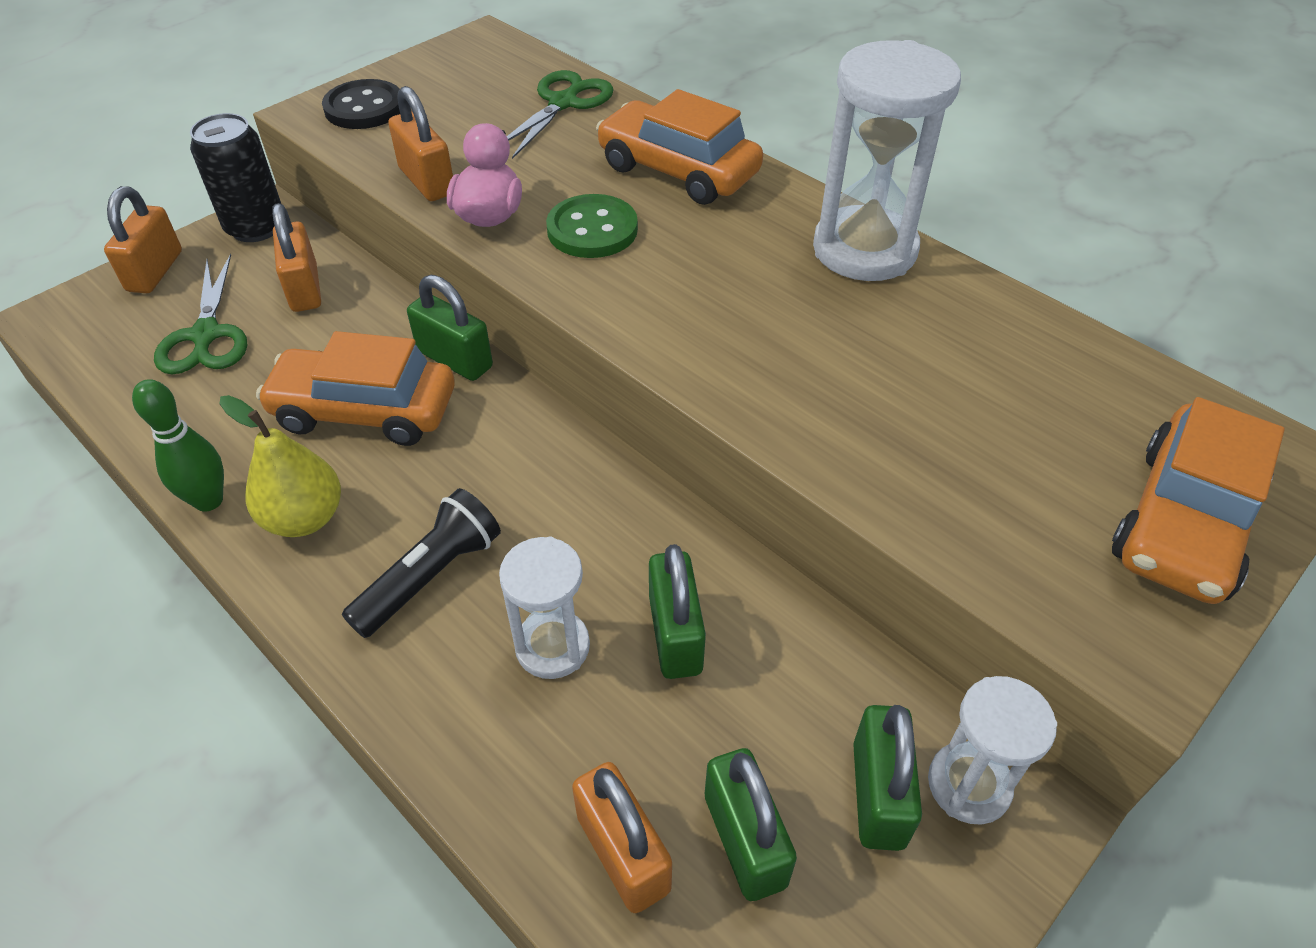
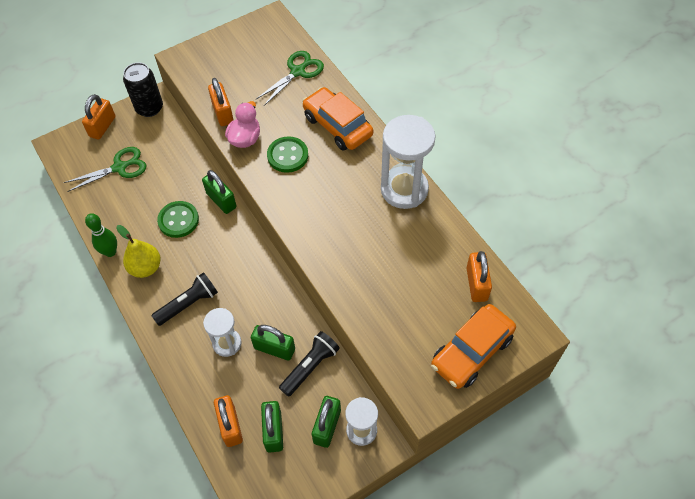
camera: 15 degrees right, 10 degrees up
green scissors [154,253,247,374] -> green scissors turned 120 degrees counterclockwise [64,147,146,192]
orange car [256,331,455,446] -> green button [157,201,199,238]
orange padlock [272,203,321,312] -> orange padlock moved to [466,251,492,302]
black button [322,79,400,129] -> none
green padlock [649,544,706,679] -> green padlock turned 75 degrees counterclockwise [251,325,295,361]
none -> black flashlight [279,331,340,397]

